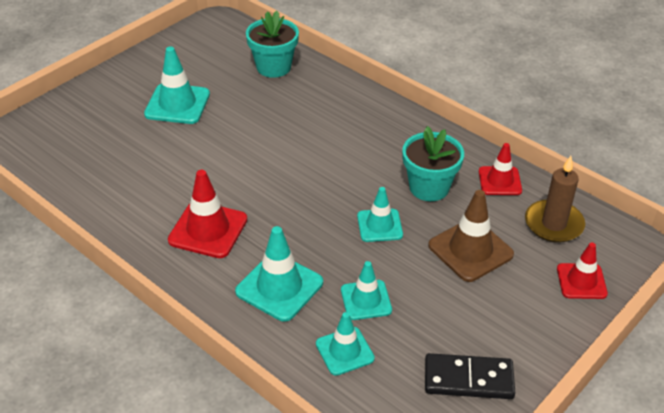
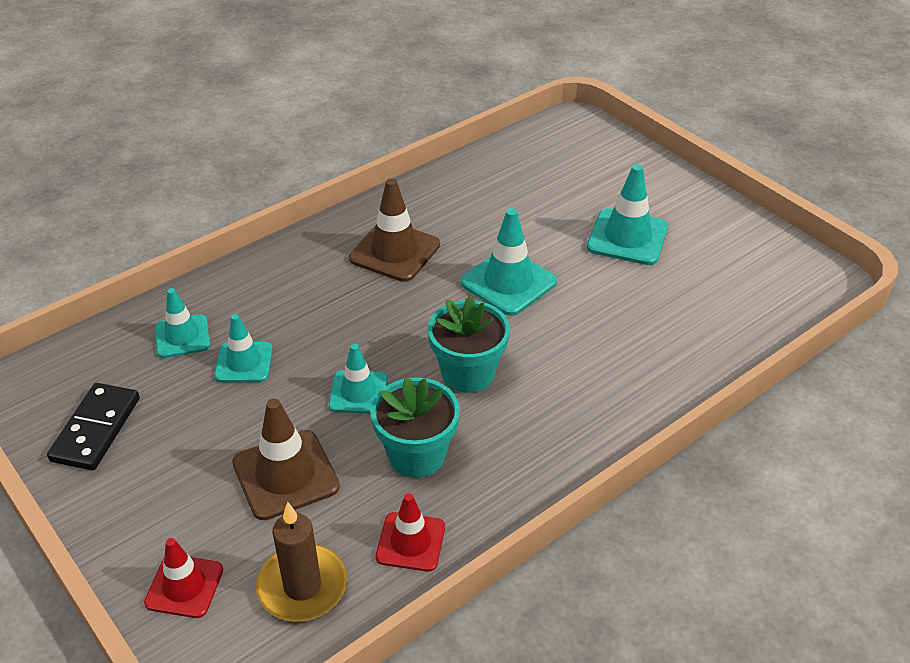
camera: 100 degrees right, 0 degrees up
red traffic cone [168,170,247,258] -> brown traffic cone [349,178,440,282]
turquoise traffic cone [235,226,323,322] -> turquoise traffic cone moved to [461,208,557,316]
turquoise flower pot [246,11,299,78] -> turquoise flower pot moved to [428,296,510,393]

